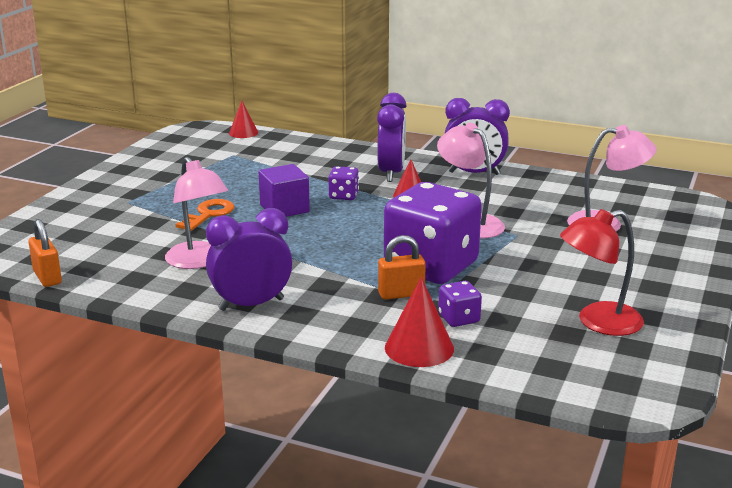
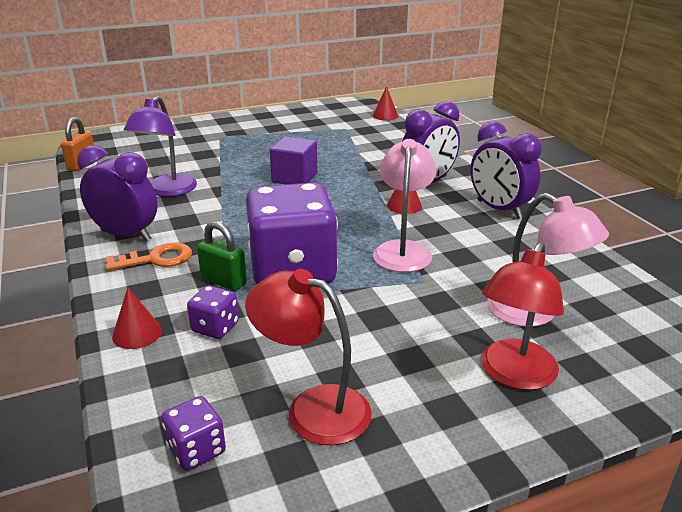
camera: 45 degrees right, 5 degrees up
pink lamp [165,157,228,269] -> purple lamp [124,96,197,197]
orange key [176,199,235,231] -> orange key moved to [105,243,192,271]
purple dice [329,166,359,200] -> purple dice moved to [161,396,226,471]
orange padlock [378,235,426,300] -> green padlock [197,221,247,291]
red cone [385,277,454,367] -> red cone [112,287,162,349], size x0.65
none -> red lamp [481,242,564,390]

